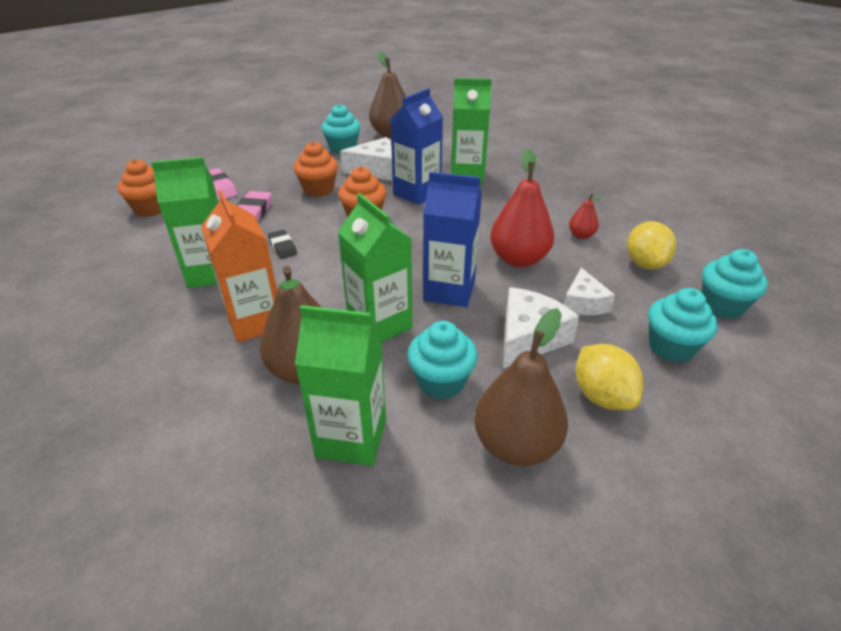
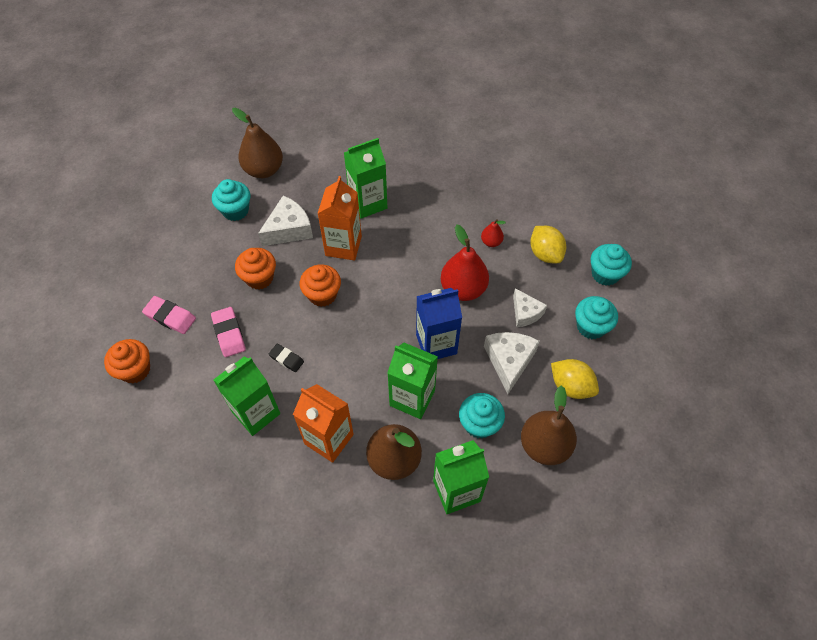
camera: 30 degrees left, 20 degrees up
blue carton [390,88,443,205] -> orange carton [317,176,362,261]

